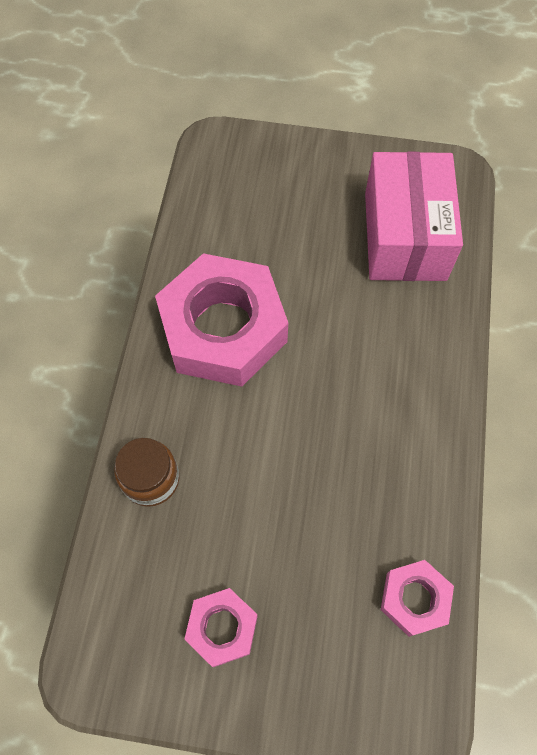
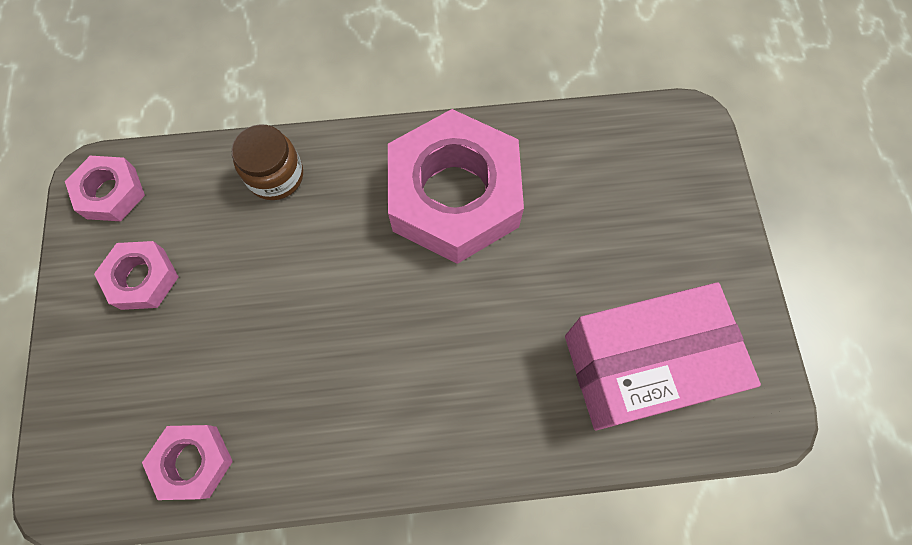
camera: 75 degrees right, 5 degrees up
none -> pink nut [65,156,145,221]

